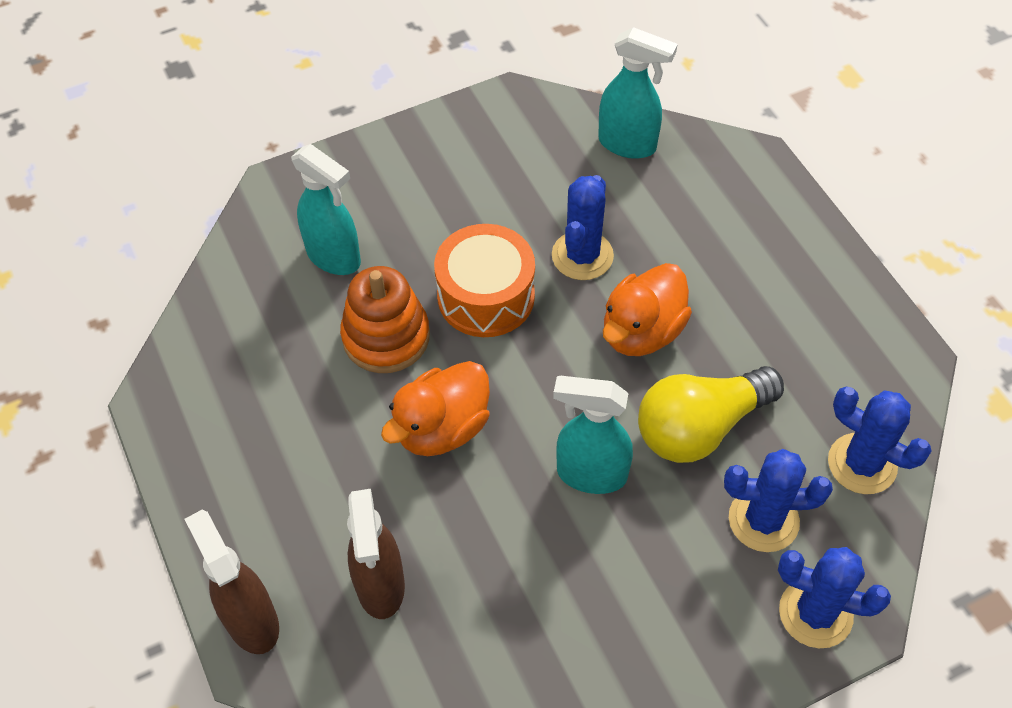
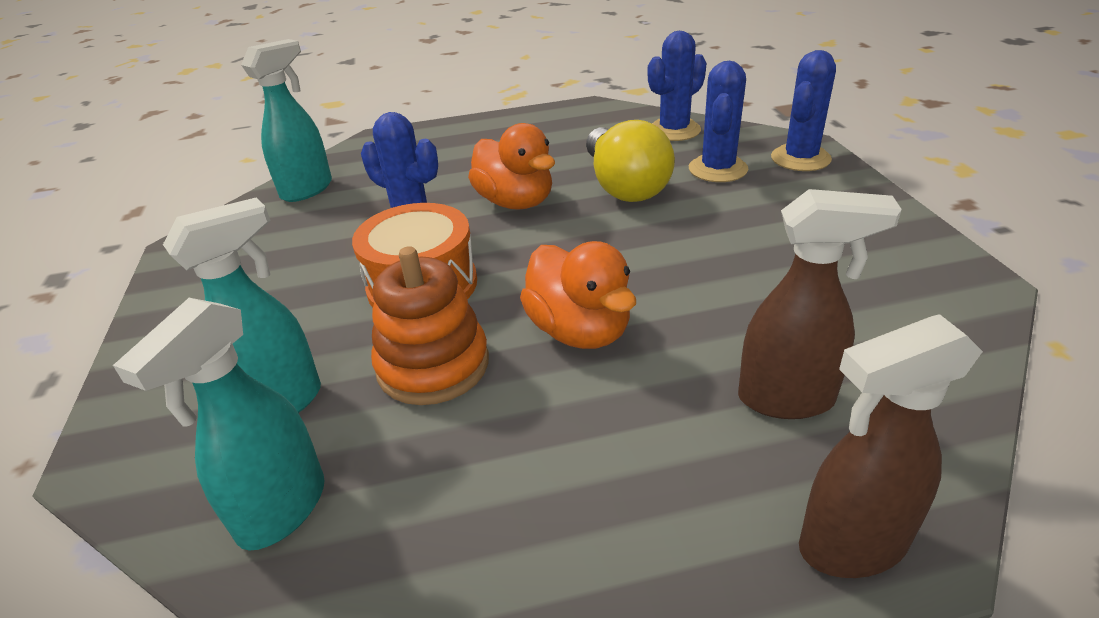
camera: 75 degrees left, 20 degrees down
turquoise spray bottle [553,376,633,494] -> turquoise spray bottle moved to [113,298,325,551]

